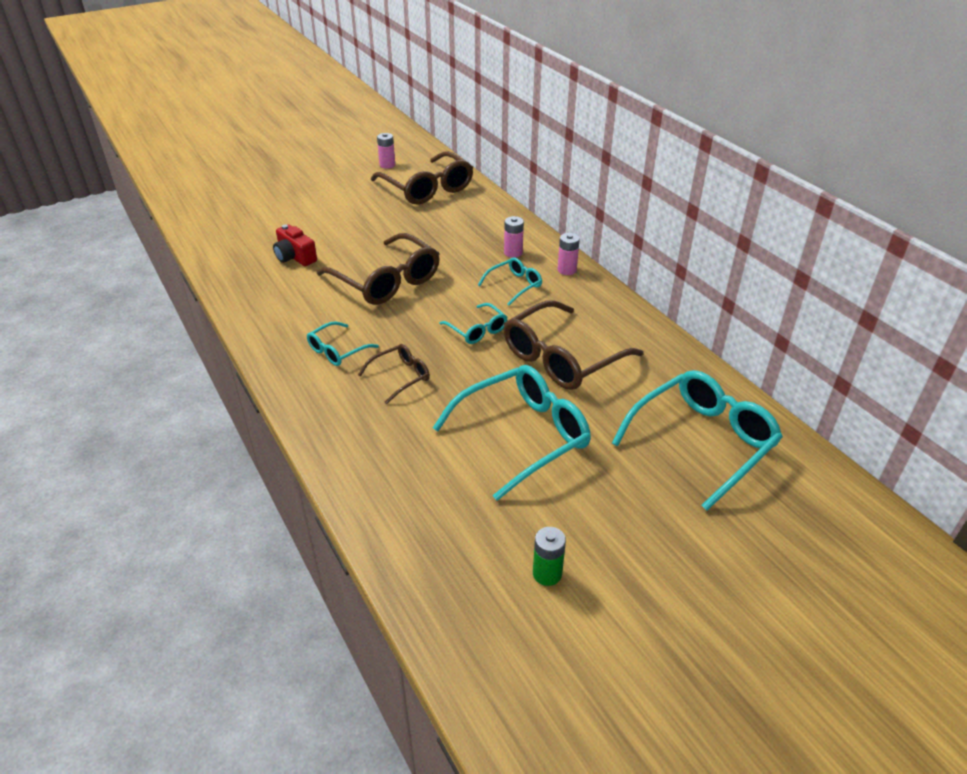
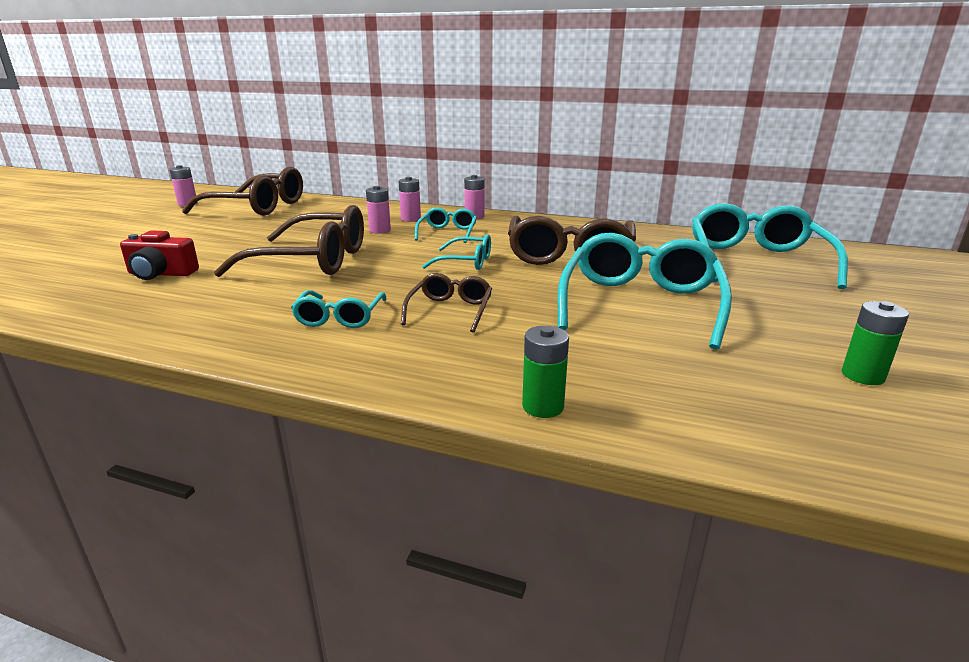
camera: 40 degrees left, 15 degrees down
none -> pink battery [366,186,391,234]
none -> green battery [522,326,569,418]

